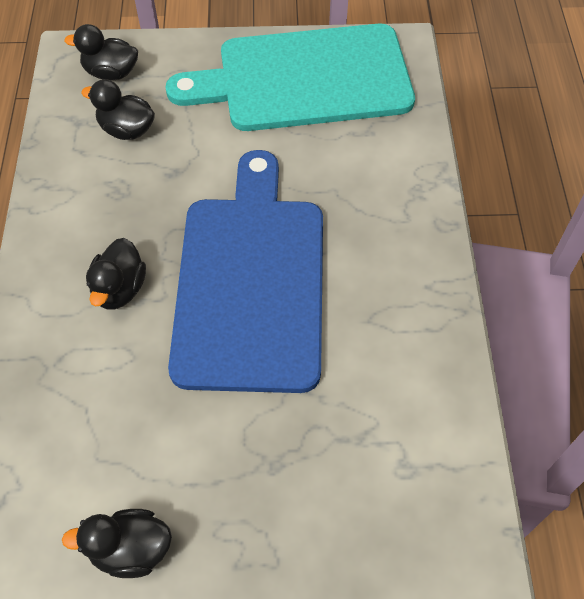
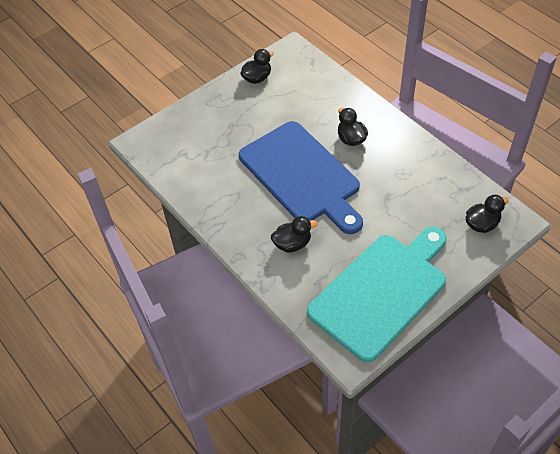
camera: 145 degrees right, 5 degrees down
black duck [81,79,155,140] -> black duck moved to [271,216,318,252]

